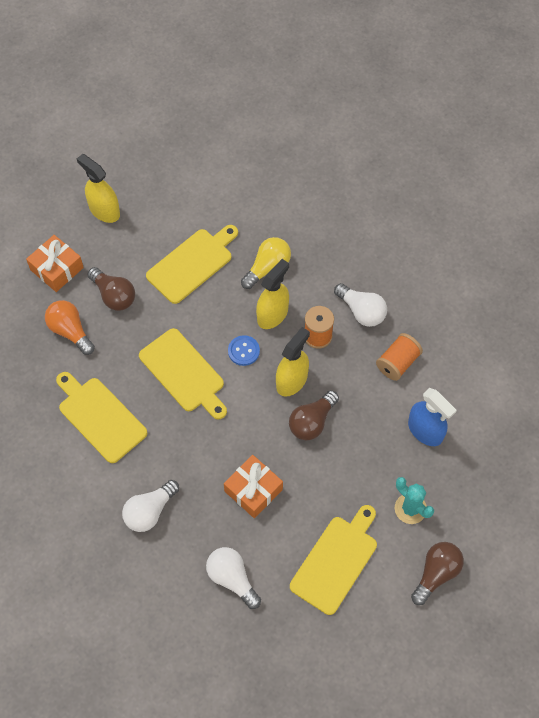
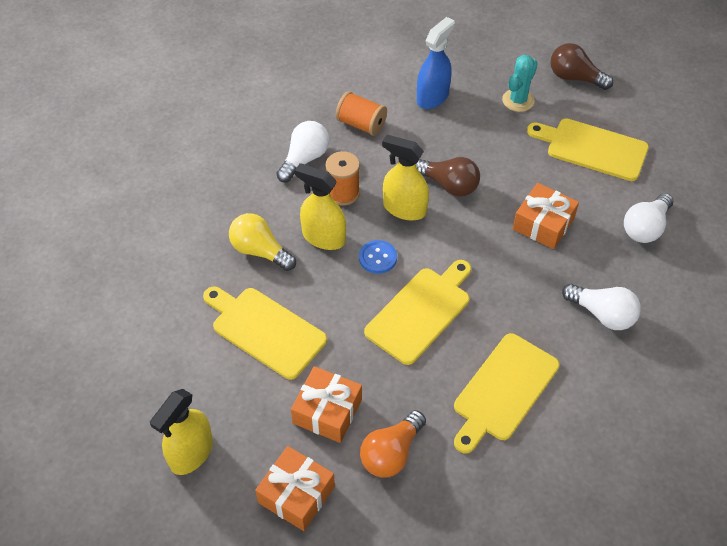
camera: 100 degrees left, 10 degrees down
brown light bulb [87,267,135,311] -> orange gift [291,366,362,443]

